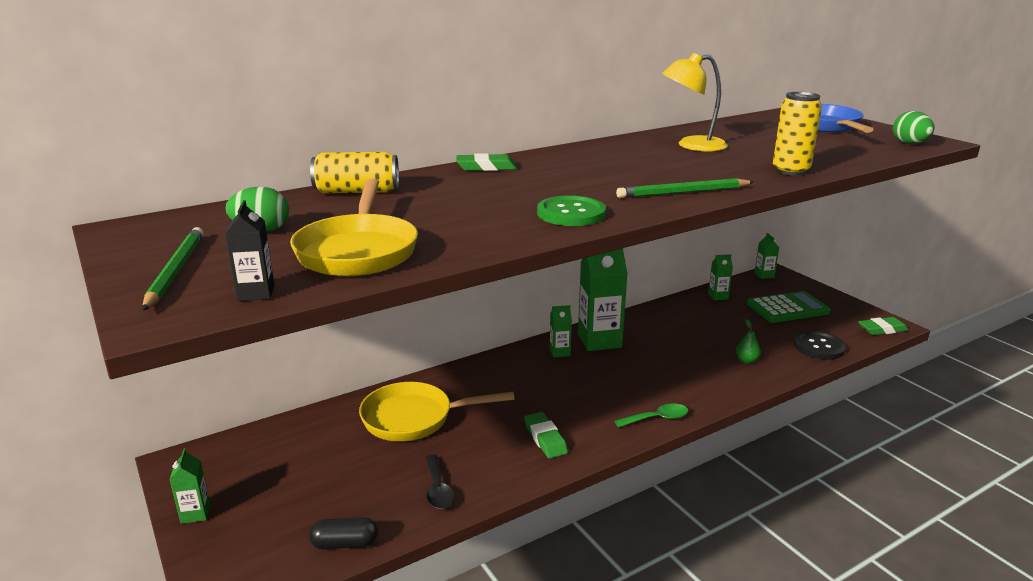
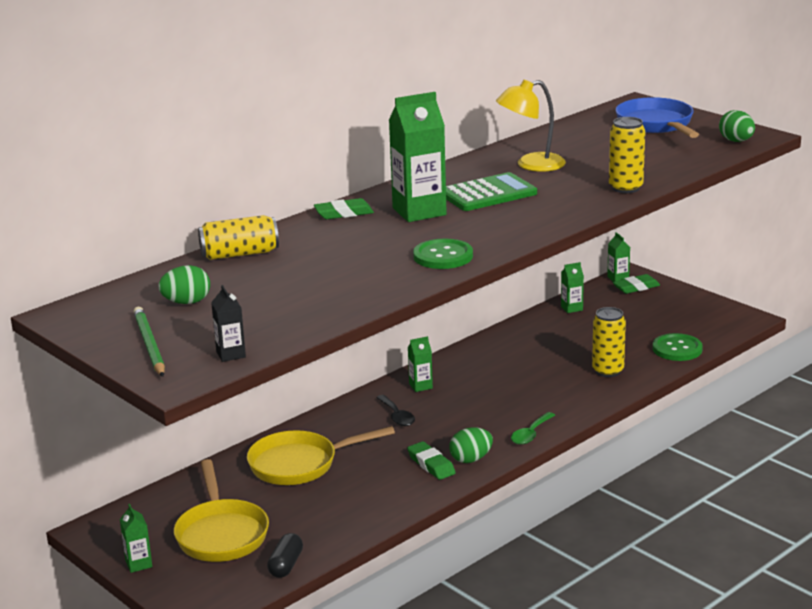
camera: 10 degrees left, 0 degrees up
yellow pan [290,178,418,276] -> yellow pan moved to [174,459,269,562]
black capsule [309,517,378,549] -> black capsule turned 60 degrees counterclockwise [267,533,303,578]
black spoon [425,454,455,509] -> black spoon moved to [376,395,415,426]
green carton [578,248,628,351] -> green carton moved to [389,92,447,222]
green spoon [614,404,688,428] -> green spoon turned 150 degrees clockwise [511,412,555,445]
green pencil [616,178,754,198] -> none
green pear [736,319,761,364] -> yellow can [592,307,626,377]
green calculator [747,291,831,323] -> green calculator moved to [446,172,537,211]
black button [794,331,846,360] -> green button [653,333,703,361]
green eraser [858,317,908,335] -> green eraser moved to [613,274,660,294]
none -> green egg [449,427,493,463]

